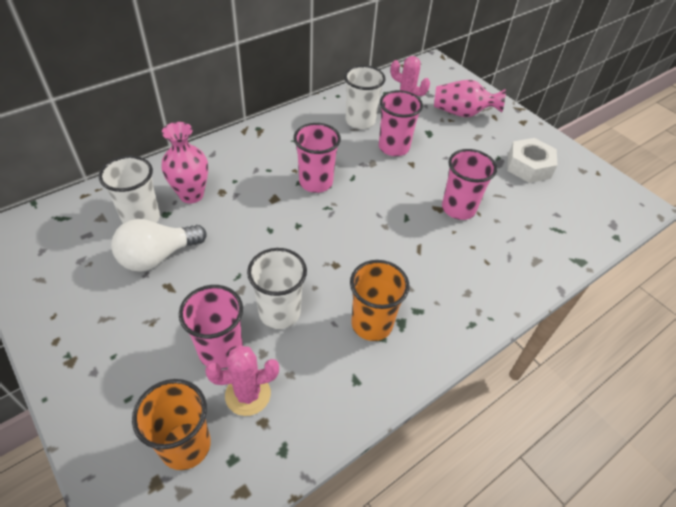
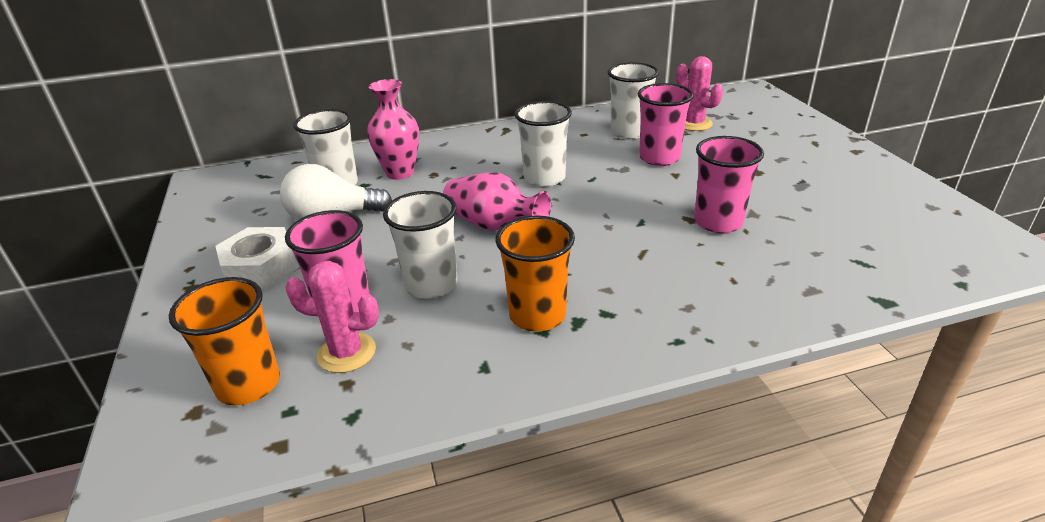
camera: 25 degrees right, 15 degrees down
pink cup [294,123,341,193] -> white cup [514,101,572,187]
pink vase [434,80,506,118] -> pink vase moved to [443,172,551,231]
white nut [507,138,557,183] -> white nut moved to [216,227,299,289]

